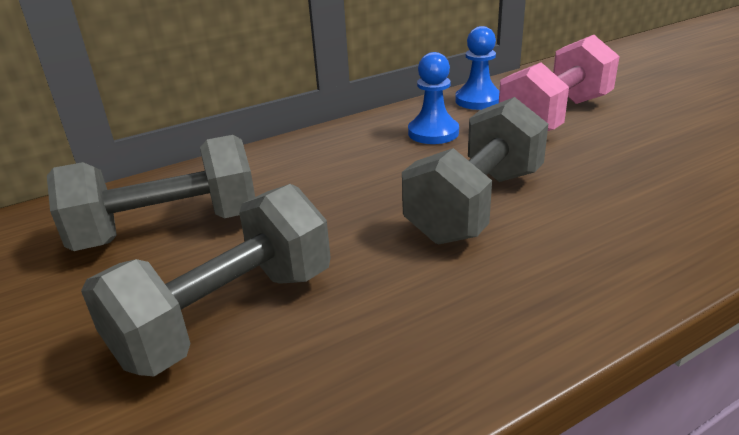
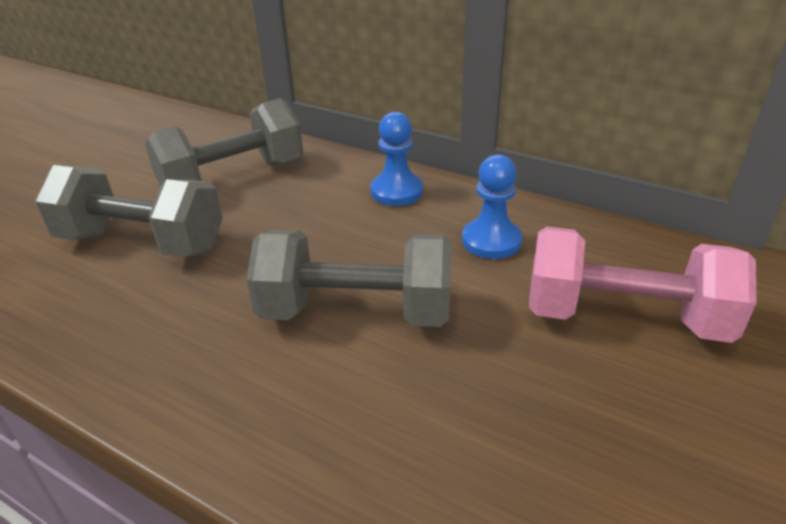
camera: 60 degrees right, 5 degrees up
grey dumbbell [47,135,255,251] -> grey dumbbell turned 75 degrees counterclockwise [145,98,303,187]
blue pawn [455,26,499,110] -> blue pawn moved to [371,112,423,206]

